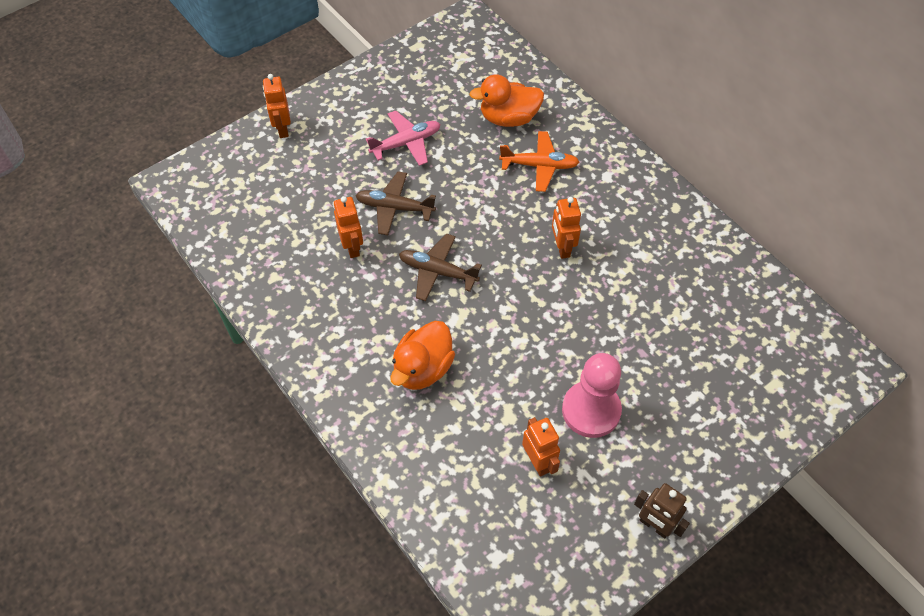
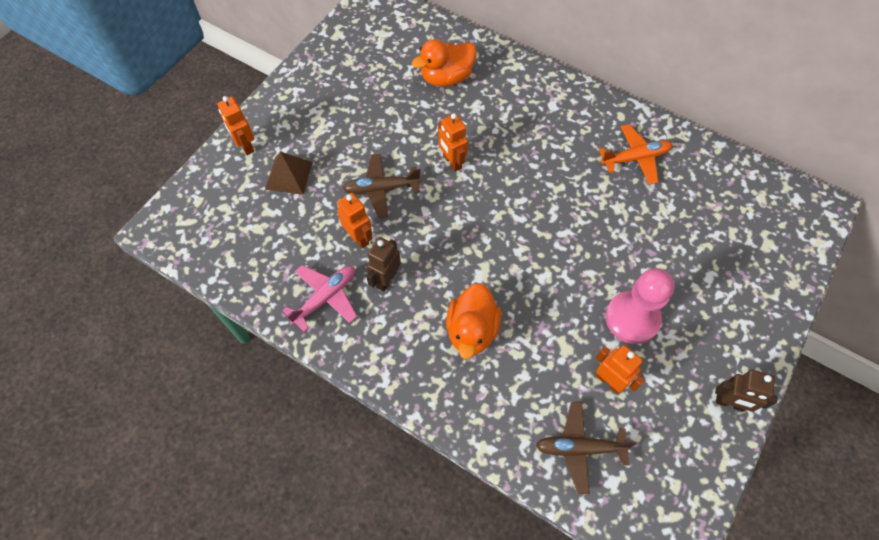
camera: 20 degrees left, 5 degrees up
pink plane [366,111,440,166] -> pink plane moved to [282,265,357,332]
brown plane [399,233,482,301] -> brown plane moved to [536,402,636,494]
orange plane [499,131,579,192] -> orange plane moved to [599,124,672,185]
orange robot [552,197,581,259] -> orange robot moved to [438,113,468,172]
none -> brown pyramid [265,152,313,195]
none -> brown robot [366,237,401,291]

